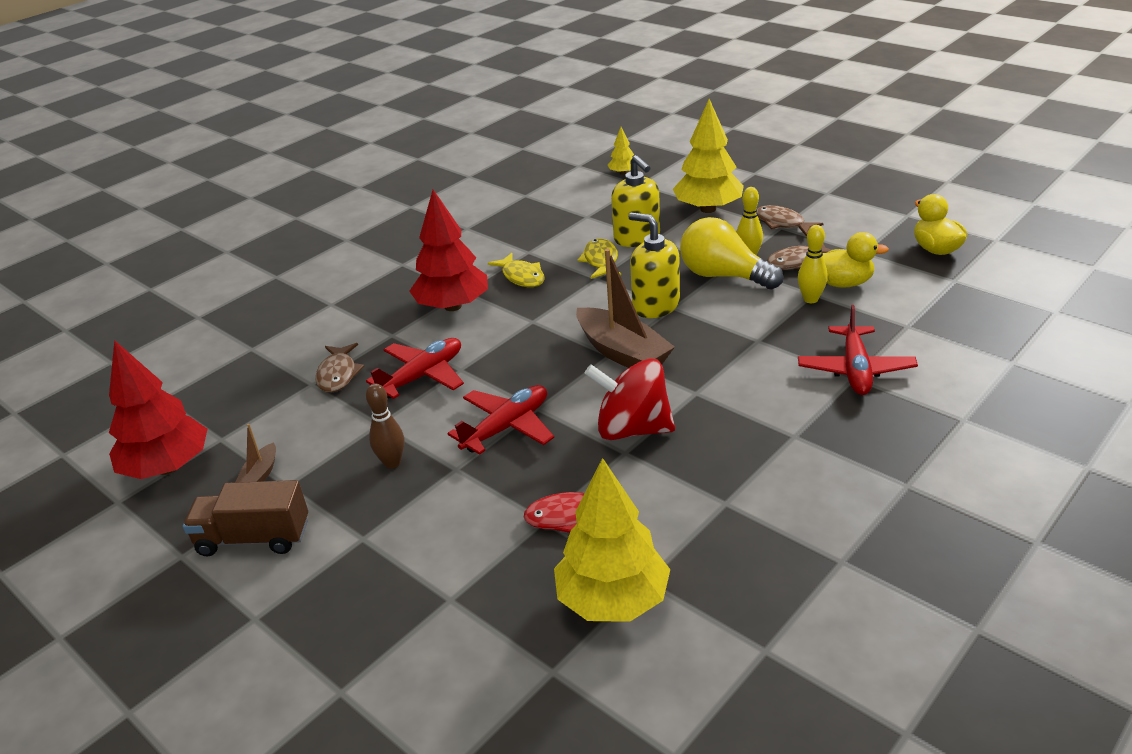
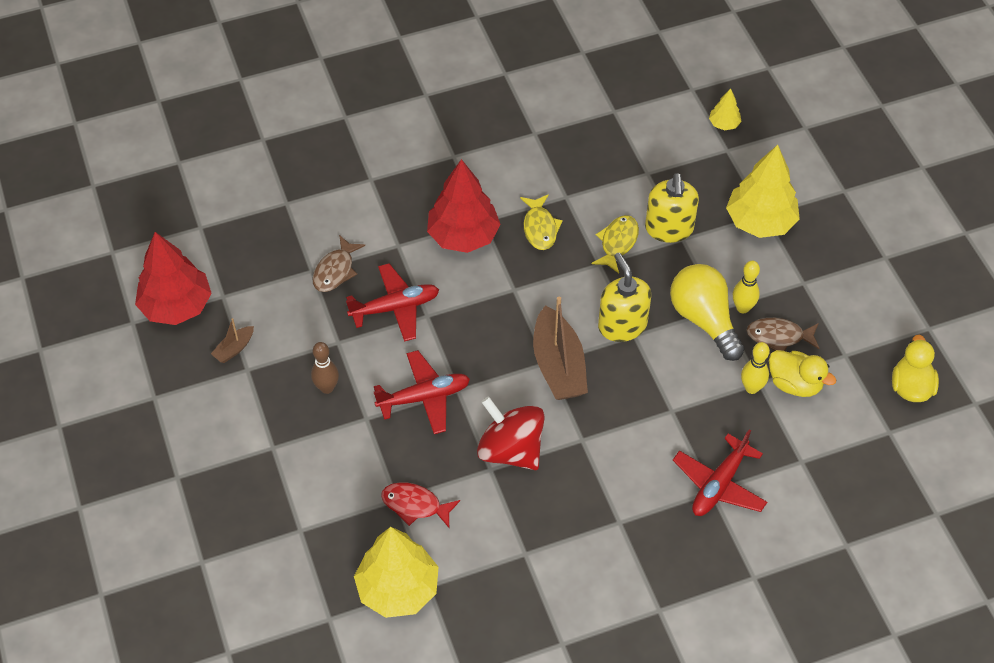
camera: 25 degrees right, 20 degrees up
brown truck [183,480,308,556] -> none
brown fish [756,205,824,236] -> none

